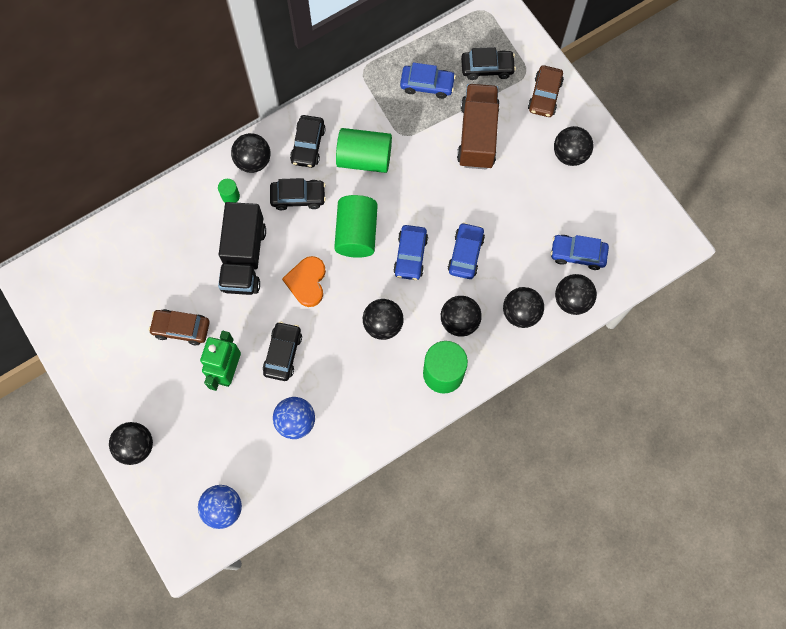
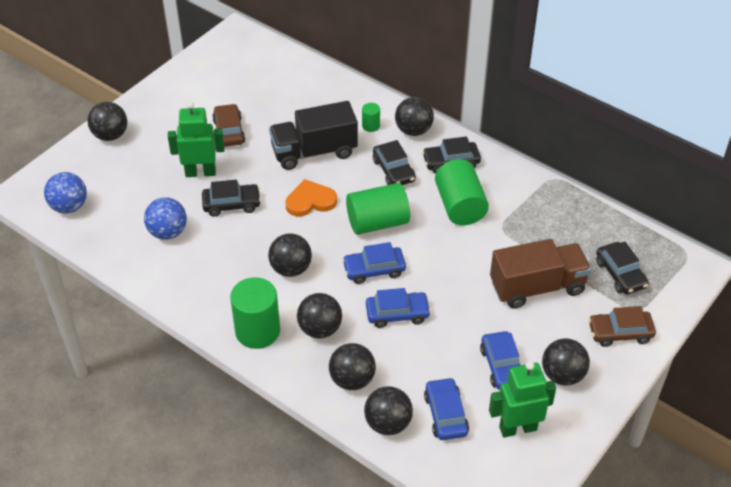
camera: 70 degrees right, 25 degrees down
blue car [400,63,456,99] -> blue car moved to [480,331,521,390]
none -> green robot [489,361,556,438]

